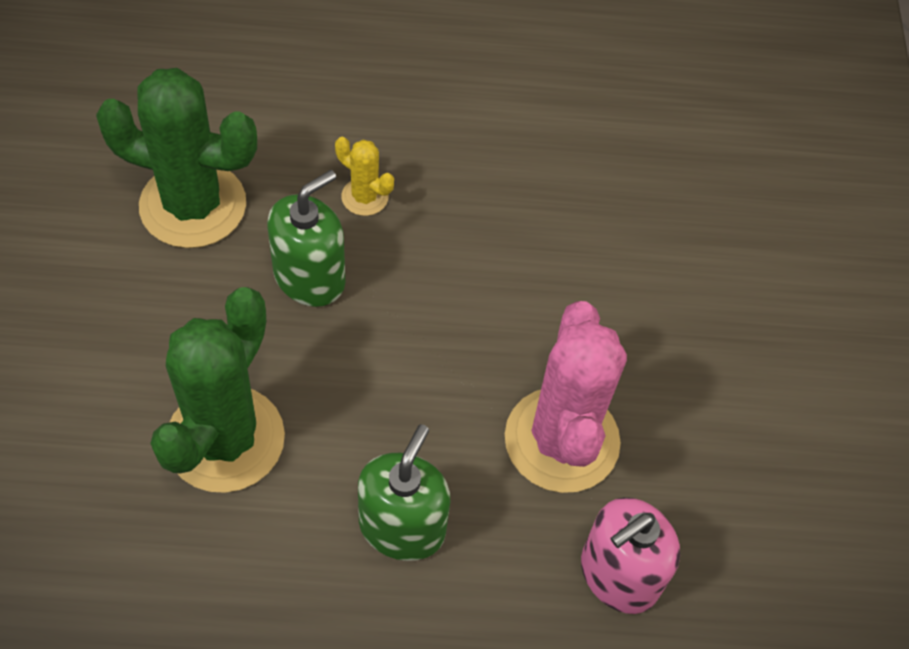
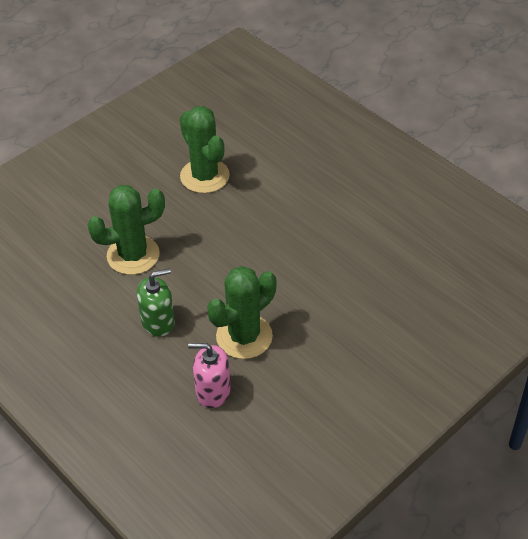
camera: 50 degrees right, 10 degrees down
green soap dispenser [267,170,345,307] -> none
yellow cactus [335,137,394,216] -> none
pink cactus [505,301,627,493] -> green cactus [207,266,276,359]

